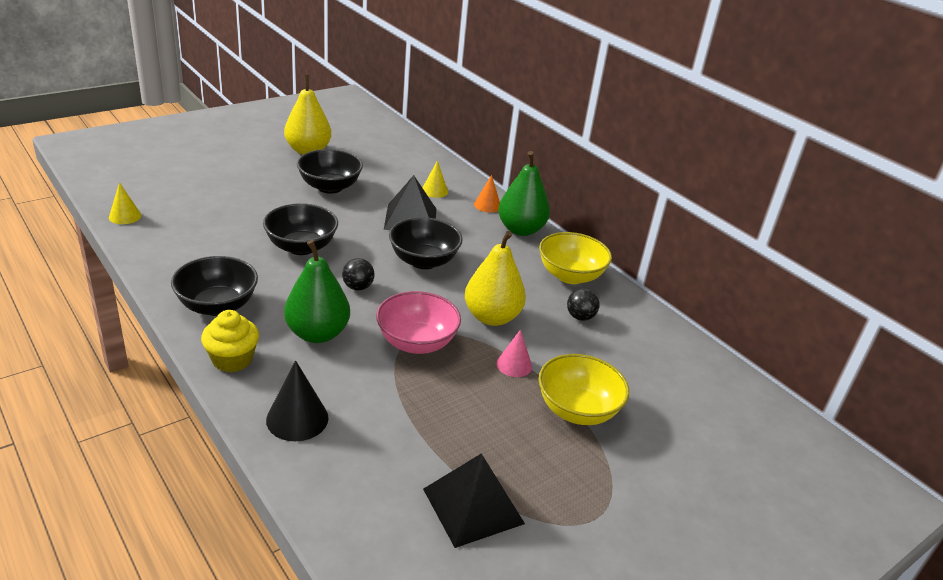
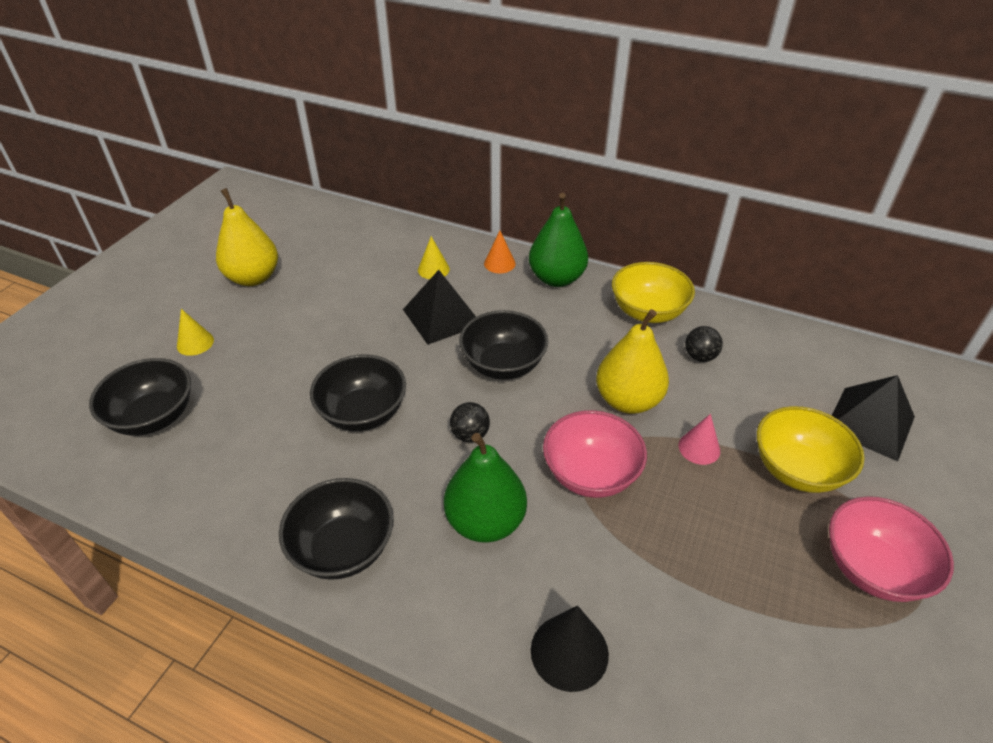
camera: 25 degrees left, 10 degrees up
yellow cone [109,182,142,224] -> yellow cone moved to [177,309,214,356]
yellow cupcake [201,310,259,373] -> none
black bowl [297,149,363,194] -> black bowl moved to [89,358,191,436]
black pyramid [423,453,525,548] -> black pyramid moved to [832,375,915,462]
none -> pink bowl [829,496,954,602]

